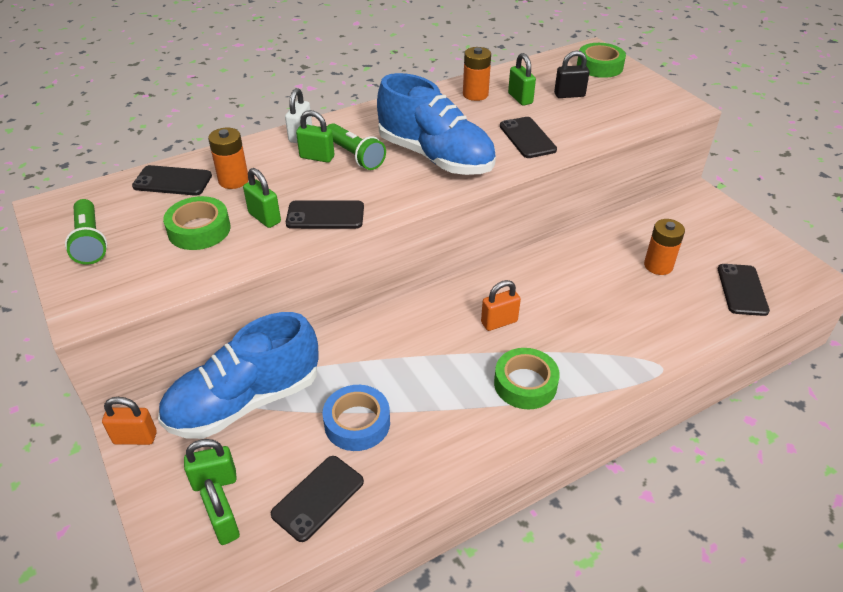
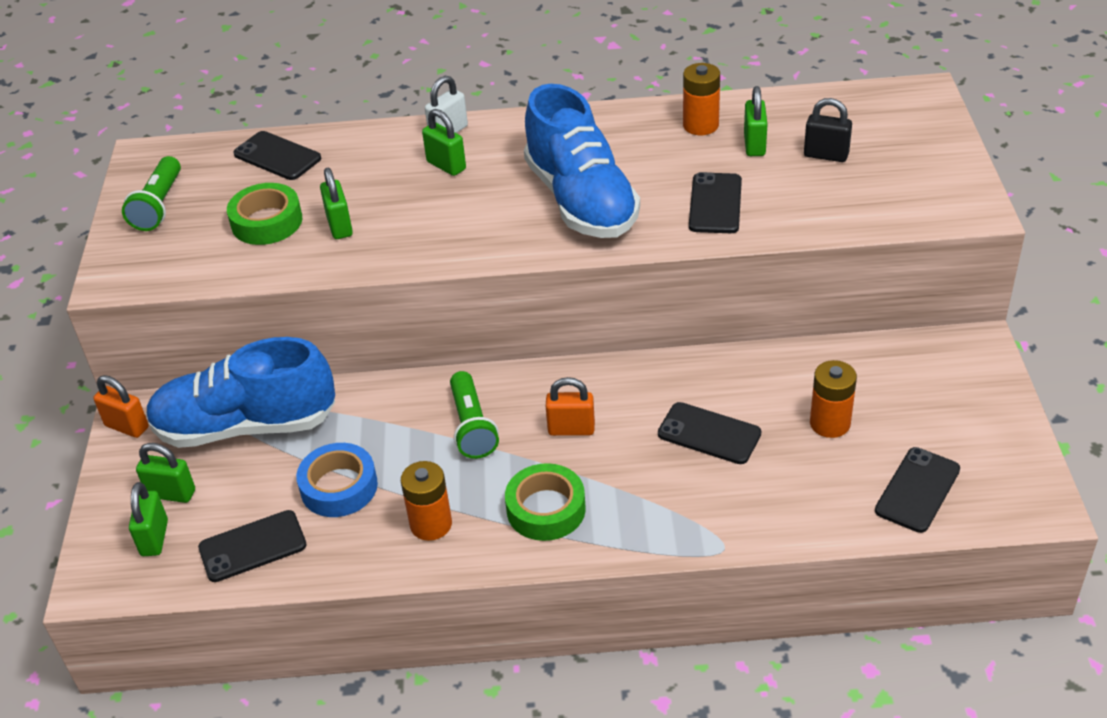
camera: 30 degrees right, 0 degrees up
orange battery [208,128,248,189] -> orange battery moved to [401,461,452,541]
black phone [286,200,364,229] -> black phone moved to [658,402,761,464]
green flashlight [327,123,386,170] -> green flashlight moved to [450,371,499,459]
green tape [577,43,626,78] -> none

